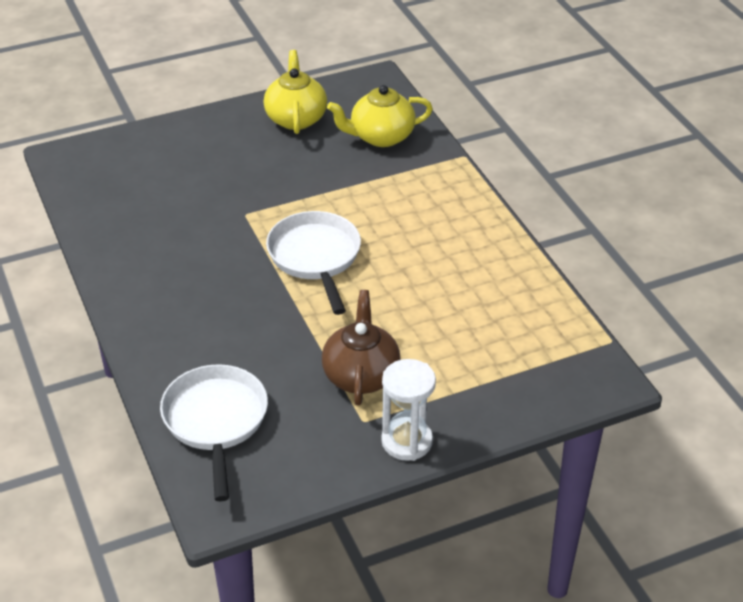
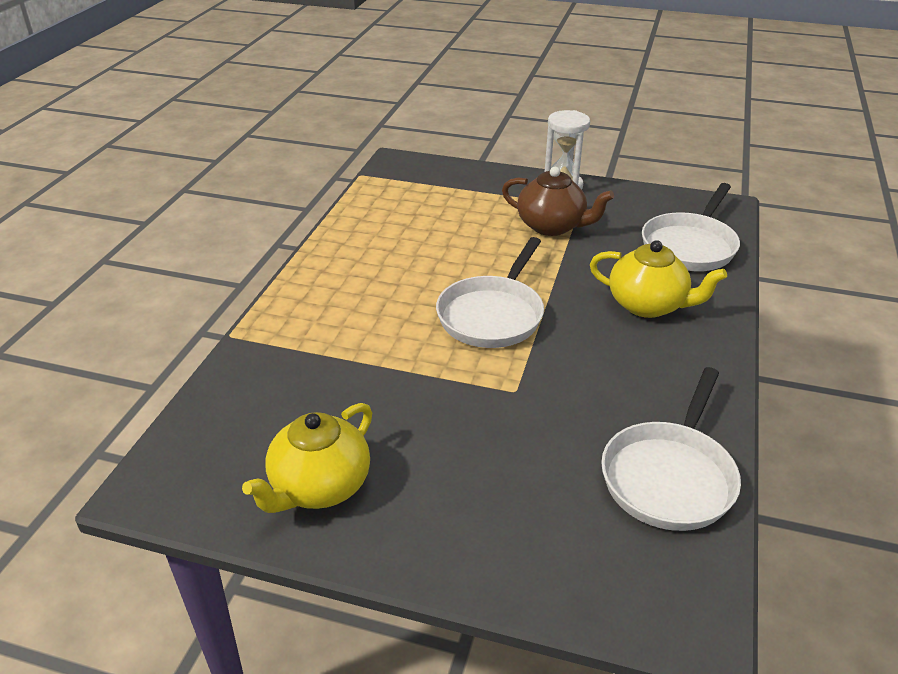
camera: 140 degrees left, 5 degrees down
brown teapot [322,290,401,406] -> brown teapot turned 105 degrees counterclockwise [502,167,614,236]
yellow teapot [327,85,433,147] -> yellow teapot moved to [590,240,727,318]
none -> white pan [601,367,741,531]

